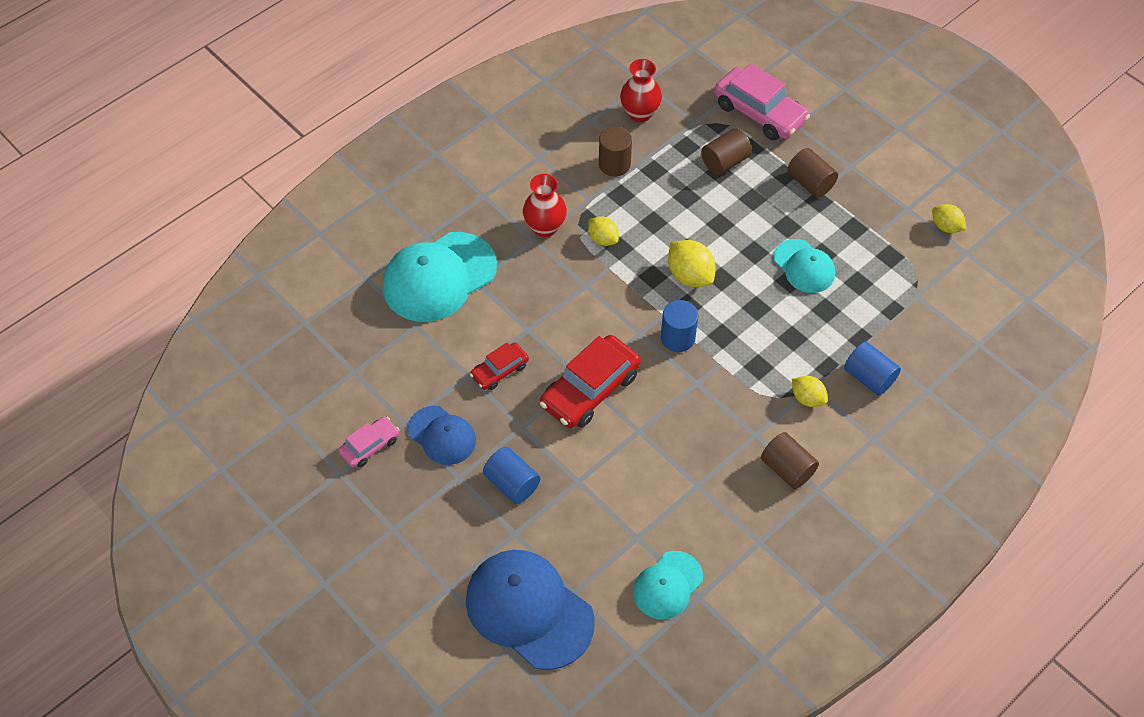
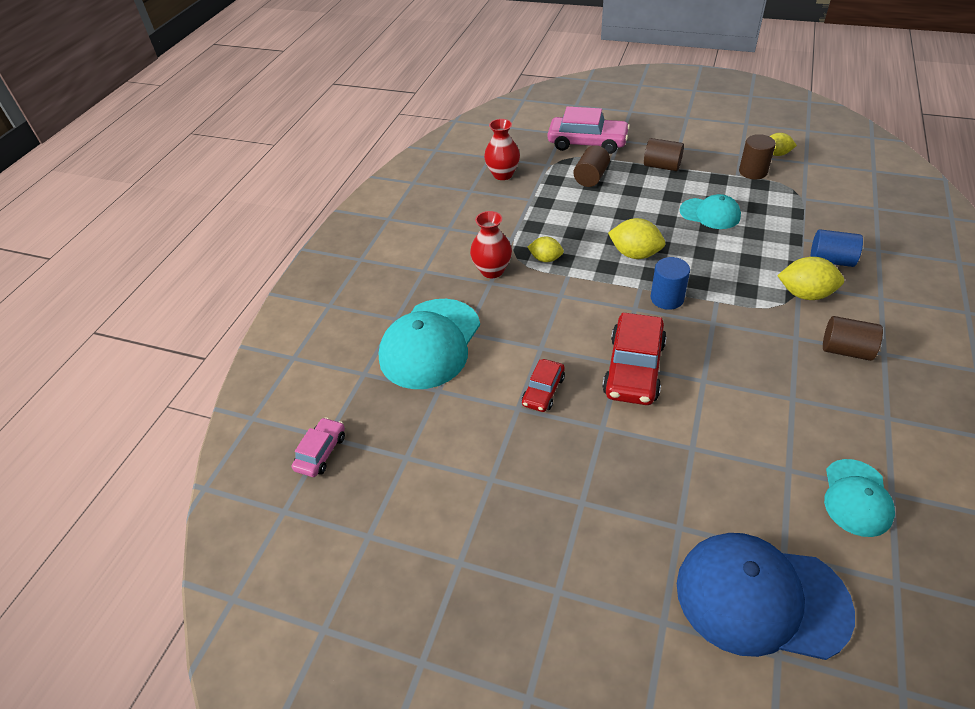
camera: 25 degrees left, 10 degrees down
pink car [338,416,399,467] -> pink car moved to [292,417,345,477]
blue cap [408,406,476,465] -> none
blue cylinder [483,447,540,504] -> none
brown cylinder [599,126,632,177] -> brown cylinder moved to [739,134,776,180]
yellow lemon [792,376,828,407] -> yellow lemon [777,257,844,300], size x1.55

